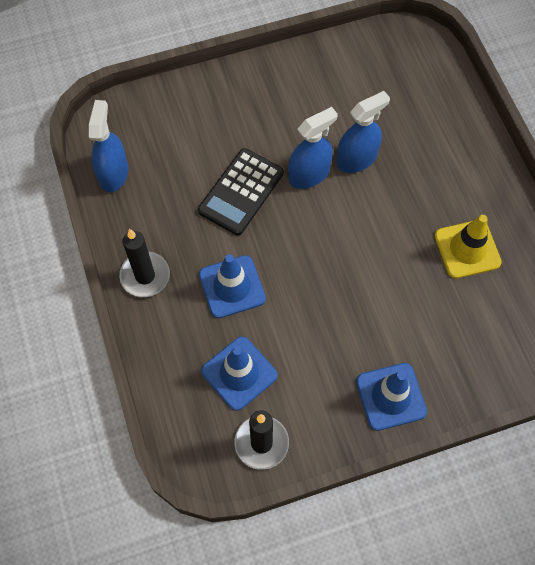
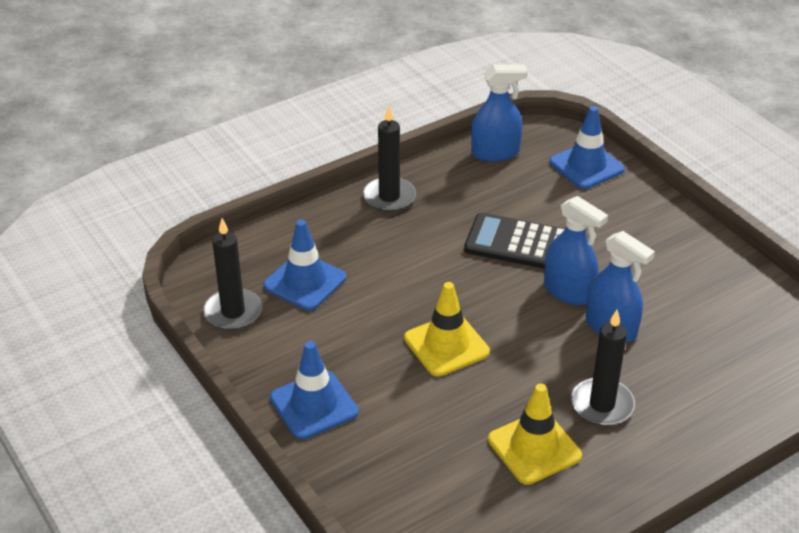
camera: 75 degrees right, 25 degrees down
blue traffic cone [199,255,266,318] -> blue traffic cone moved to [549,106,625,189]
none -> yellow traffic cone [404,282,490,377]
none -> black candle [571,310,635,426]

